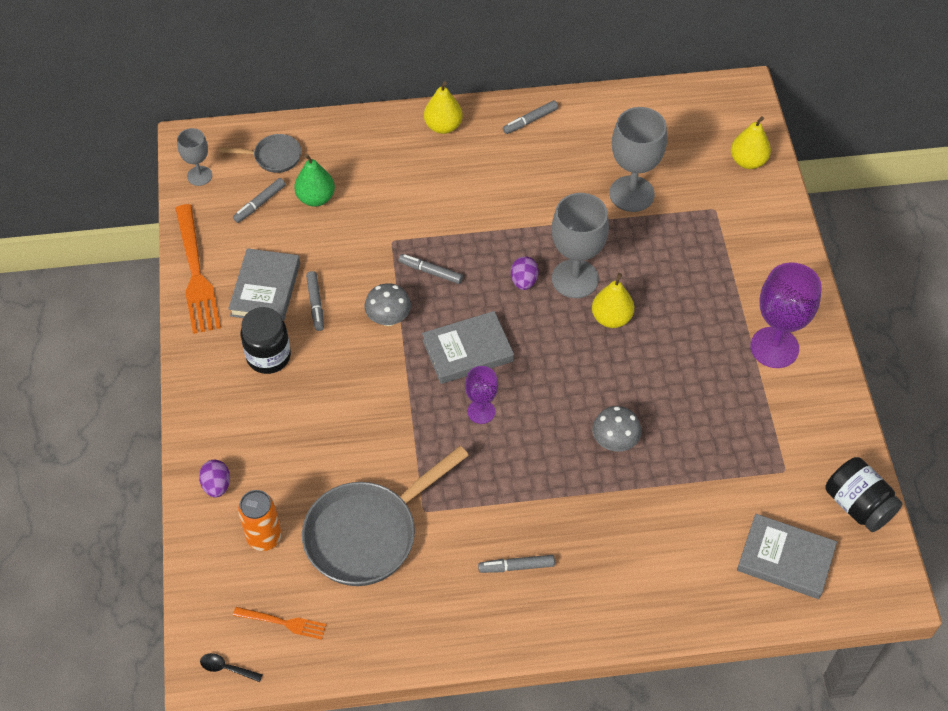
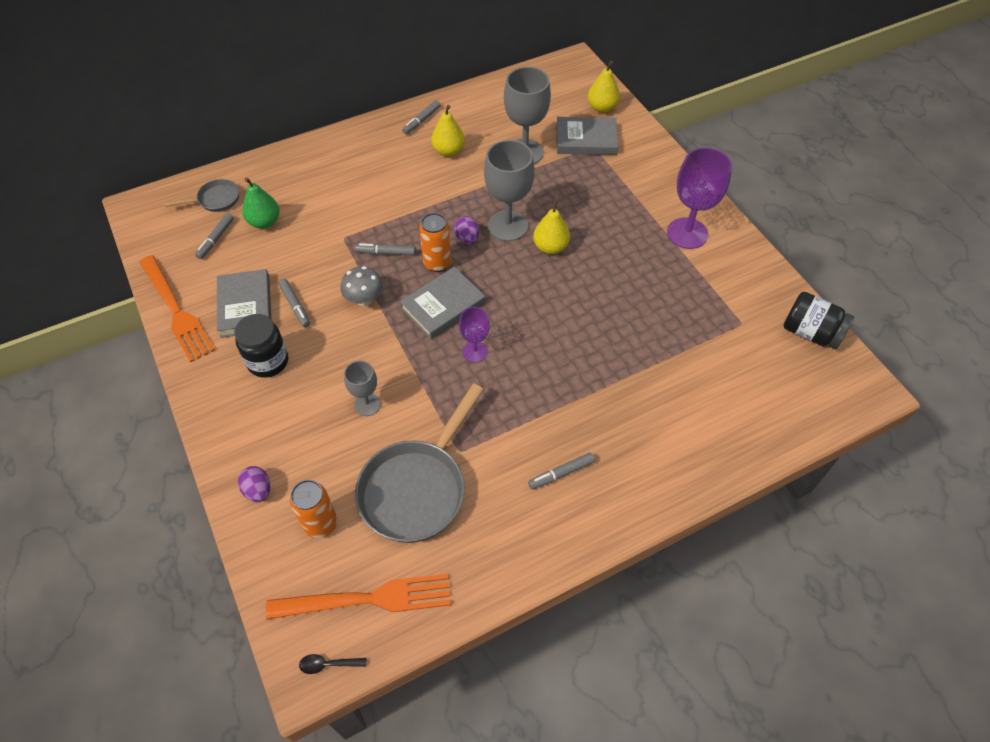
camera: 20 degrees left, 0 degrees up
grey goblet [177,128,212,186] -> grey goblet moved to [344,361,381,416]
orange fork [233,607,327,640] -> orange fork [266,574,451,620], size x1.93
yellow pear [424,81,463,134] -> yellow pear moved to [431,105,465,157]
grey mushroom [592,406,642,452] -> none
grey book [737,514,837,599] -> grey book moved to [556,117,618,155]
none -> orange can [419,213,451,272]

